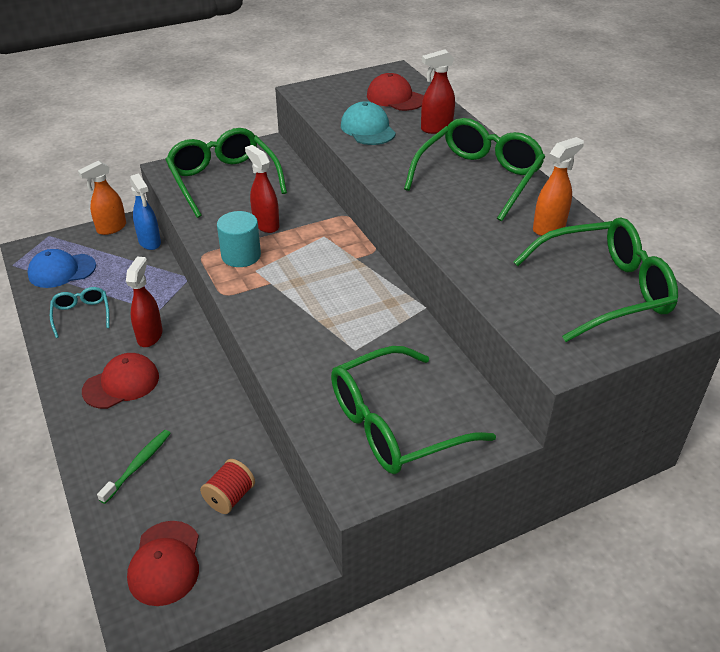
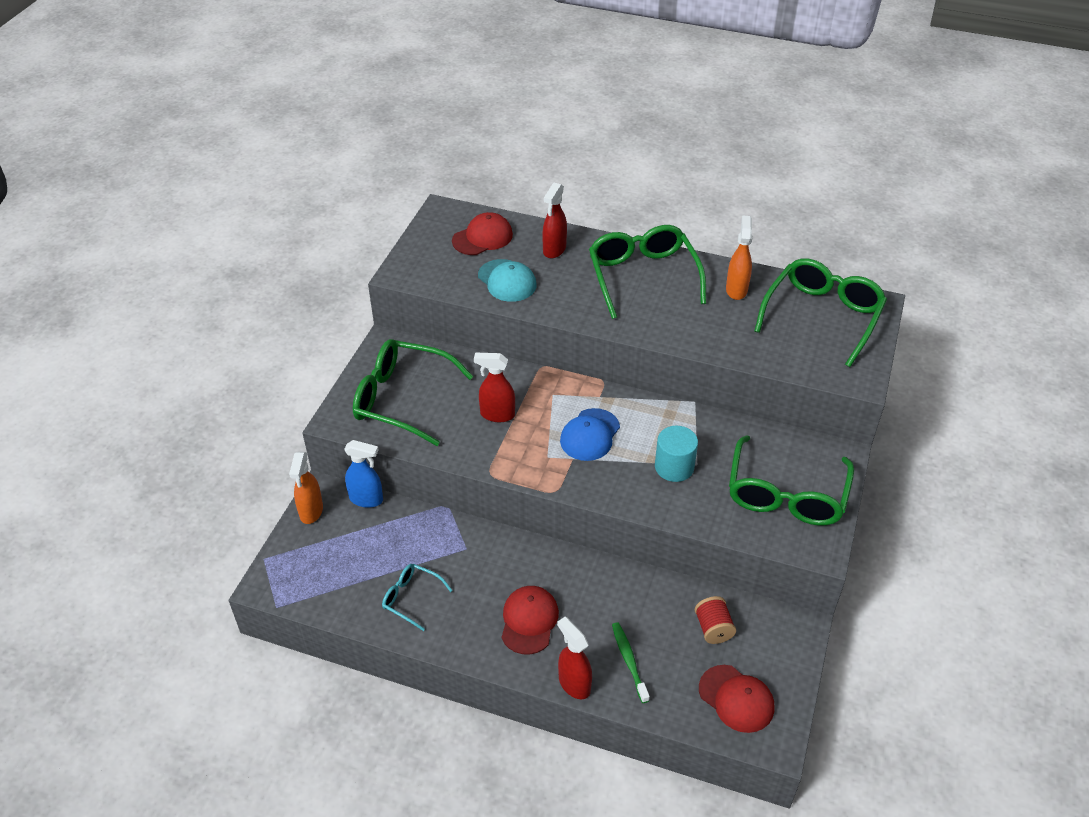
camera: 45 degrees left, 5 degrees up
blue cap [27,249,96,288] -> blue cap moved to [560,408,620,461]
red spray bottle [126,256,163,347] -> red spray bottle moved to [557,617,592,699]
turquoise cylinder [217,211,261,267] -> turquoise cylinder moved to [655,426,698,482]
turquoise cap [341,101,396,145] -> turquoise cap turned 150 degrees counterclockwise [478,259,536,302]
red cap [367,73,424,111] -> red cap turned 150 degrees clockwise [452,212,513,255]

